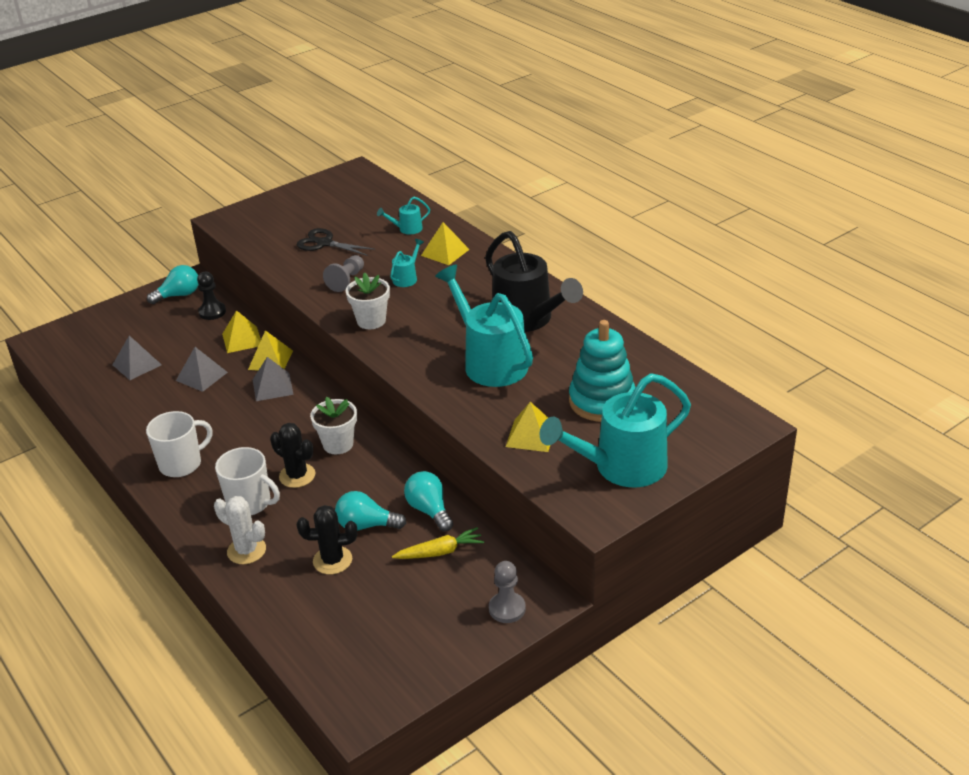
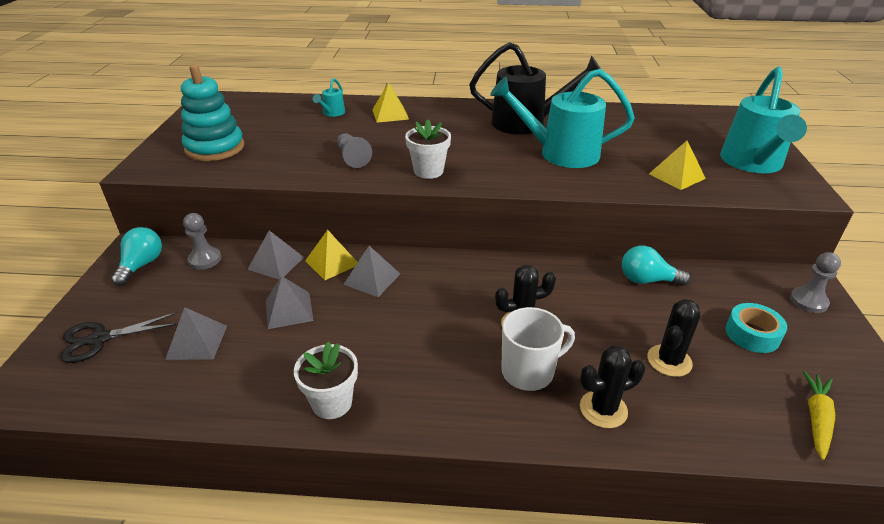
camera: 50 degrees left, 0 degrees up
white mug [146,411,213,477] -> none
black pawn [197,272,226,320] -> grey pawn [183,213,221,270]
white cactus [214,496,266,564] -> black cactus [580,346,645,428]
yellow pyramid [222,310,261,353] -> grey pyramid [247,231,304,279]
black scissors [297,228,375,256] -> black scissors moved to [60,312,178,363]
white flower pot [310,397,357,454] -> white flower pot moved to [294,342,358,419]
turquoise light bulb [335,491,406,531] -> none
turquoise watering can [390,239,424,287] -> none
yellow carrot [392,527,484,559] -> yellow carrot moved to [803,371,835,460]
turquoise stacking toy [569,320,636,422] -> turquoise stacking toy moved to [181,64,244,161]
none -> turquoise tape [725,303,787,353]

